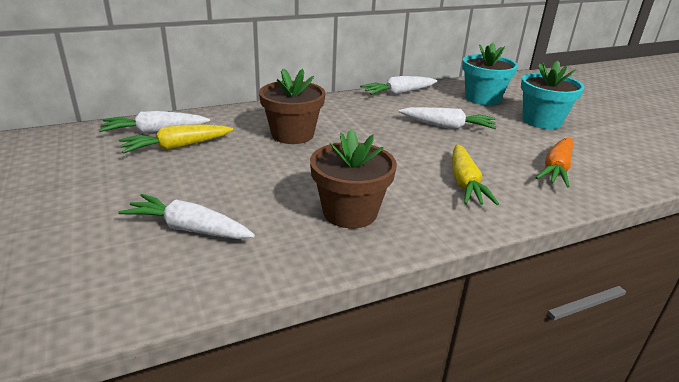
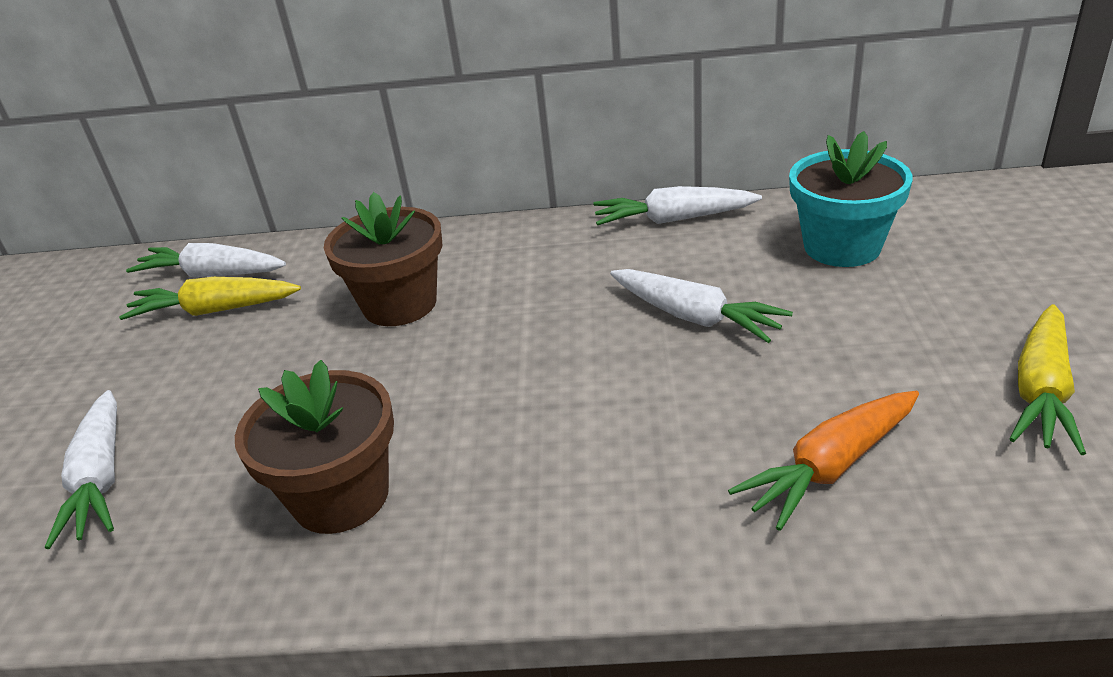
camera: 30 degrees right, 5 degrees up
white carrot [118,194,255,239] -> white carrot turned 150 degrees counterclockwise [45,390,117,549]
yellow carrot [452,144,499,205] -> yellow carrot moved to [1009,304,1086,455]
turquoise flower pot [521,61,584,129] -> none

